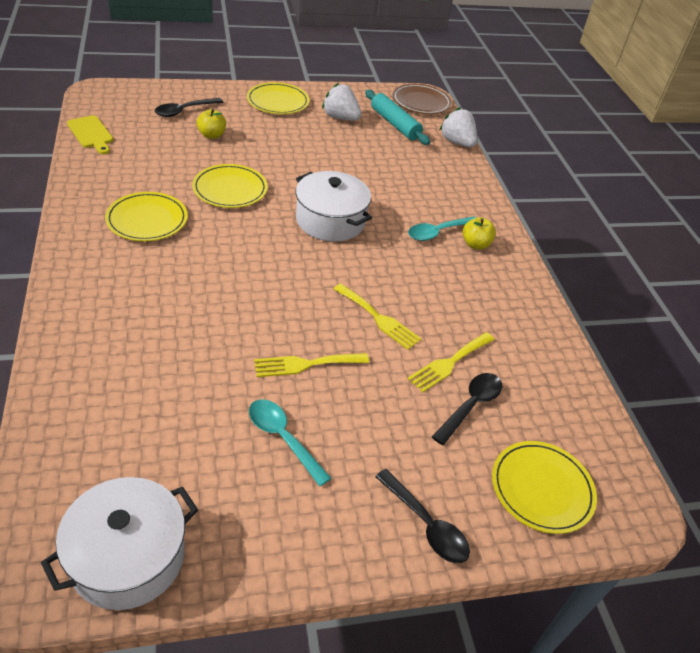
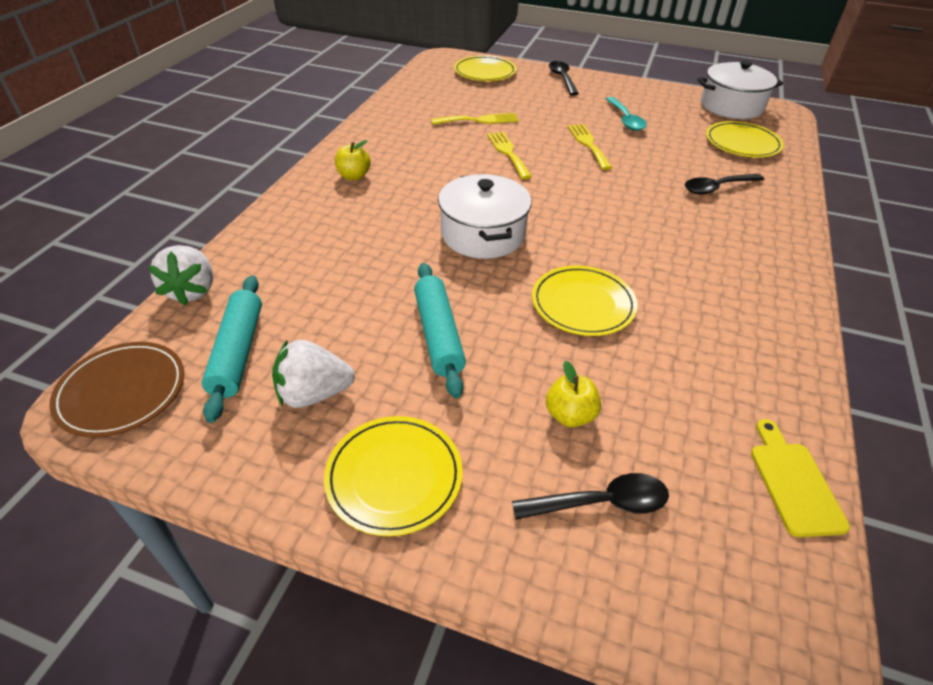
camera: 145 degrees left, 0 degrees up
yellow plate [105,192,188,241] -> yellow plate moved to [706,121,784,158]
yellow fork [254,353,369,377] -> yellow fork turned 120 degrees counterclockwise [567,124,612,170]
white strawberry [322,83,361,121] -> white strawberry turned 105 degrees clockwise [272,339,355,408]
turquoise spoon [408,216,476,241] -> none
black spoon [432,373,502,445] -> black spoon moved to [685,174,764,195]
none -> turquoise rolling pin [414,263,466,398]

